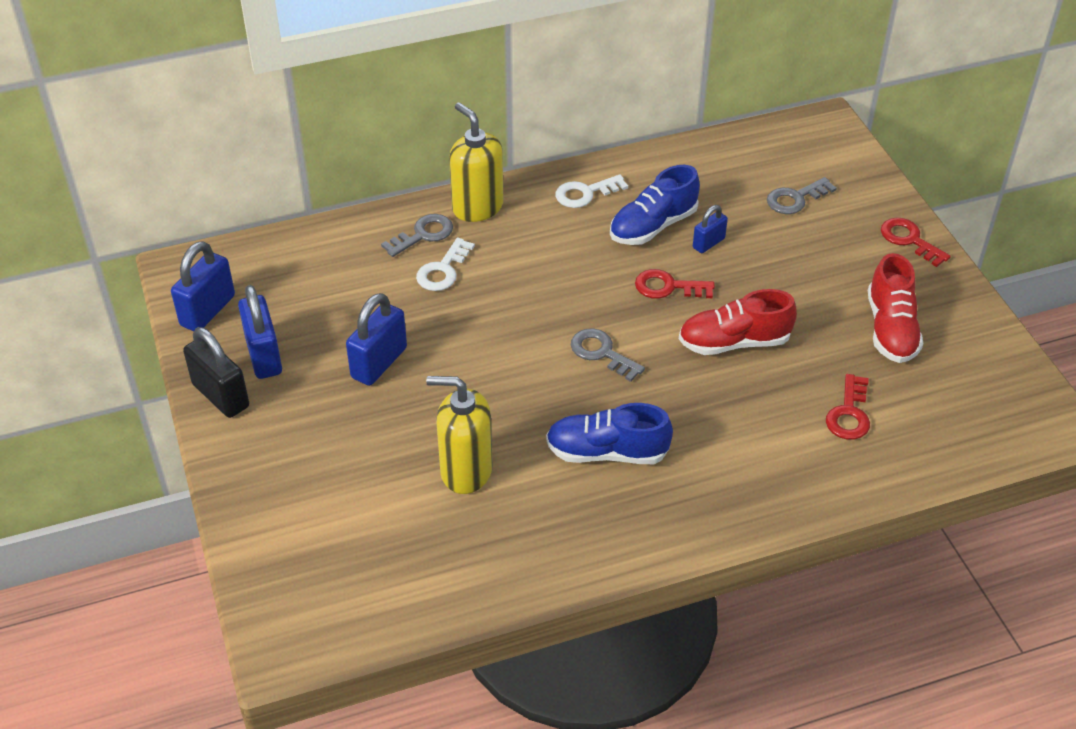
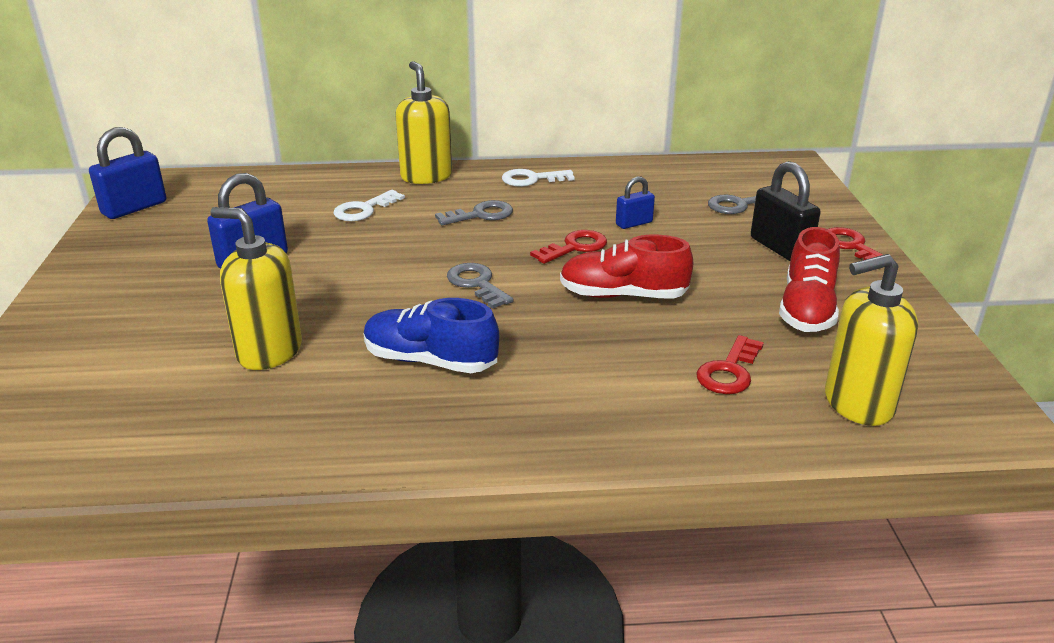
camera: 15 degrees right, 15 degrees down
black padlock [183,327,249,418] -> black padlock moved to [751,161,820,261]
blue padlock [238,285,282,379] -> none
grey key [381,214,453,257] -> grey key moved to [435,200,513,225]
blue shoe [610,165,700,245] -> none
red key [635,269,715,299] -> red key turned 120 degrees clockwise [530,230,607,264]
none -> yellow soap dispenser [825,254,918,426]

